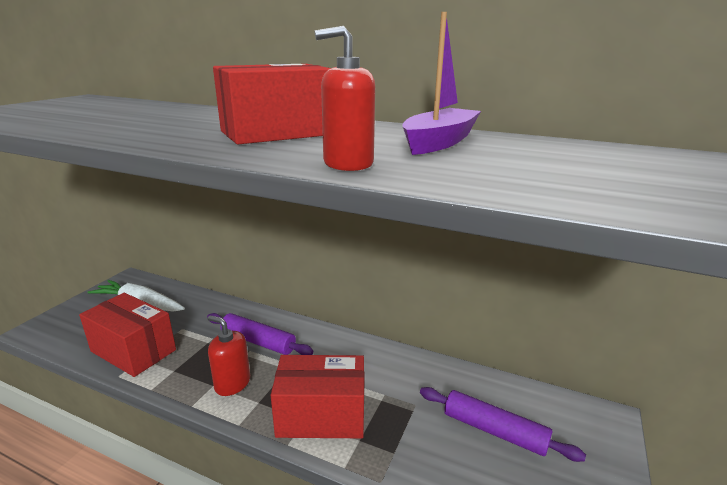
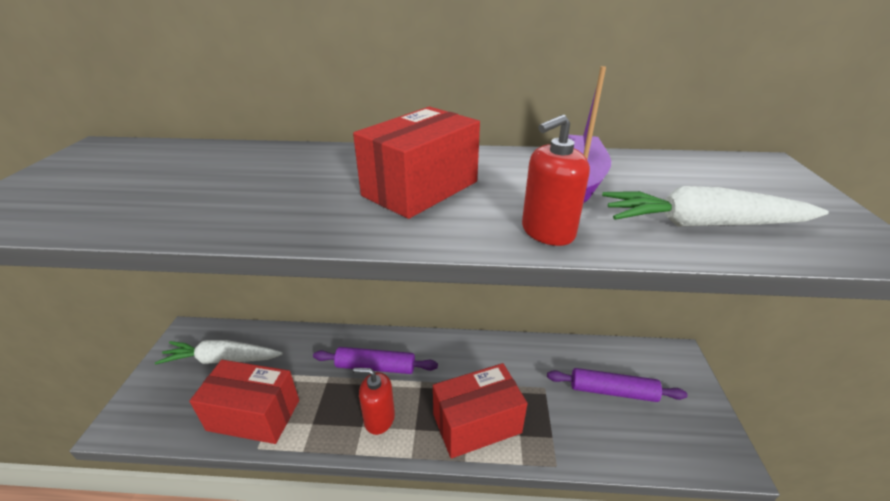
camera: 20 degrees left, 10 degrees up
none -> white carrot [602,186,829,227]

